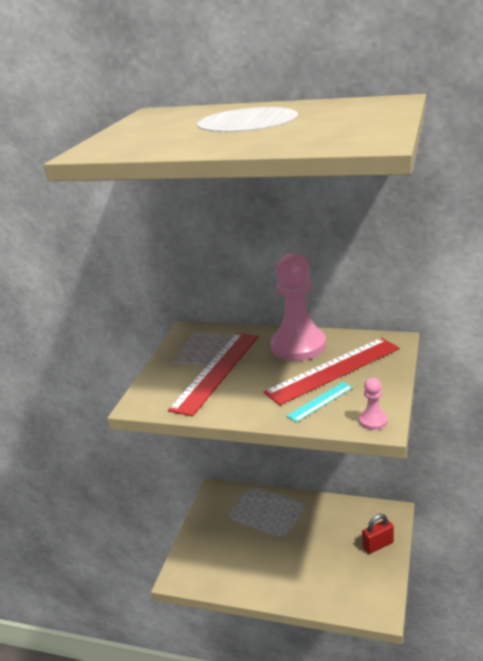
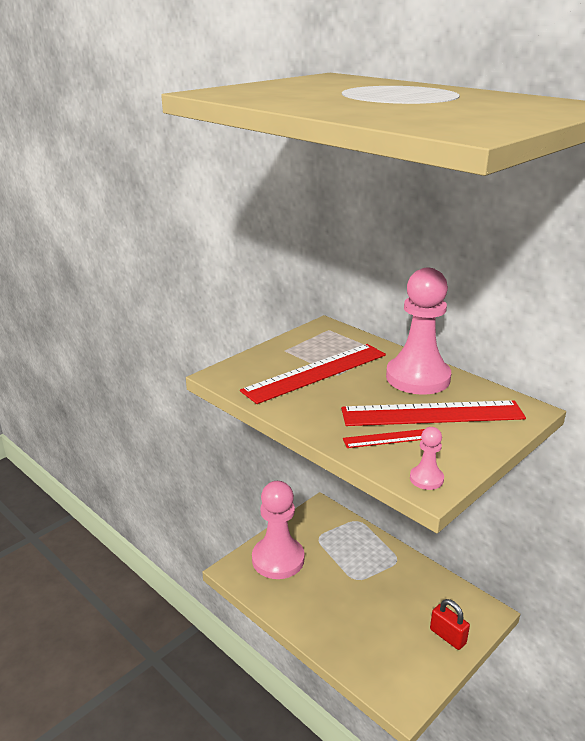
camera: 25 degrees right, 0 degrees up
turquoise ruler [287,382,353,422] -> red ruler [343,429,424,448]
red padlock [362,514,394,554] -> red padlock turned 45 degrees clockwise [430,599,470,650]
none -> pink pawn [252,481,304,579]

